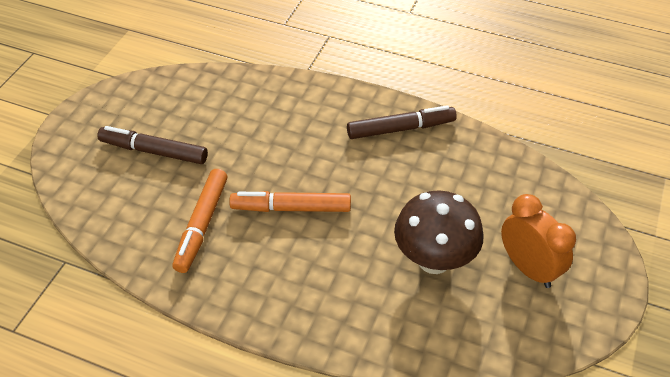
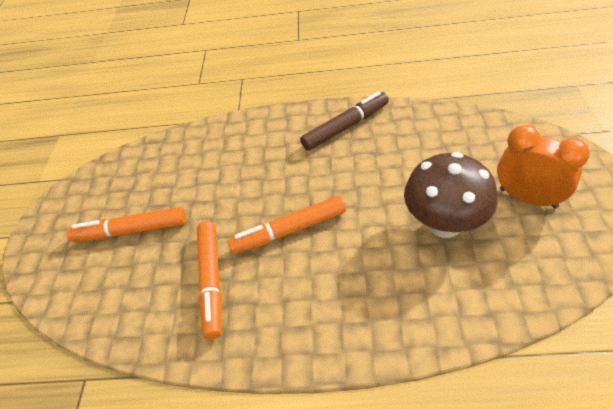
camera: 15 degrees left, 0 degrees up
brown marker [97,126,208,164] -> orange marker [67,207,186,242]

